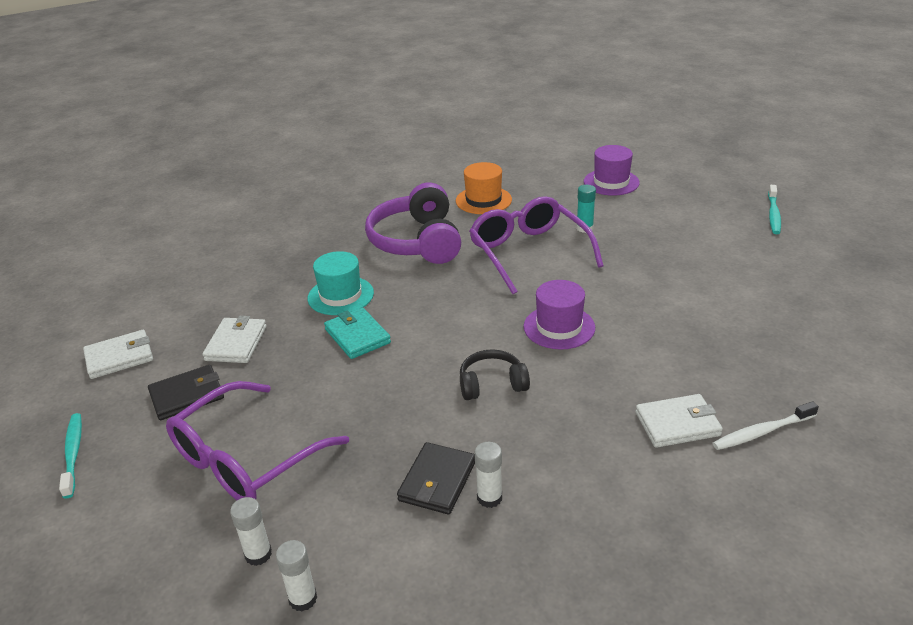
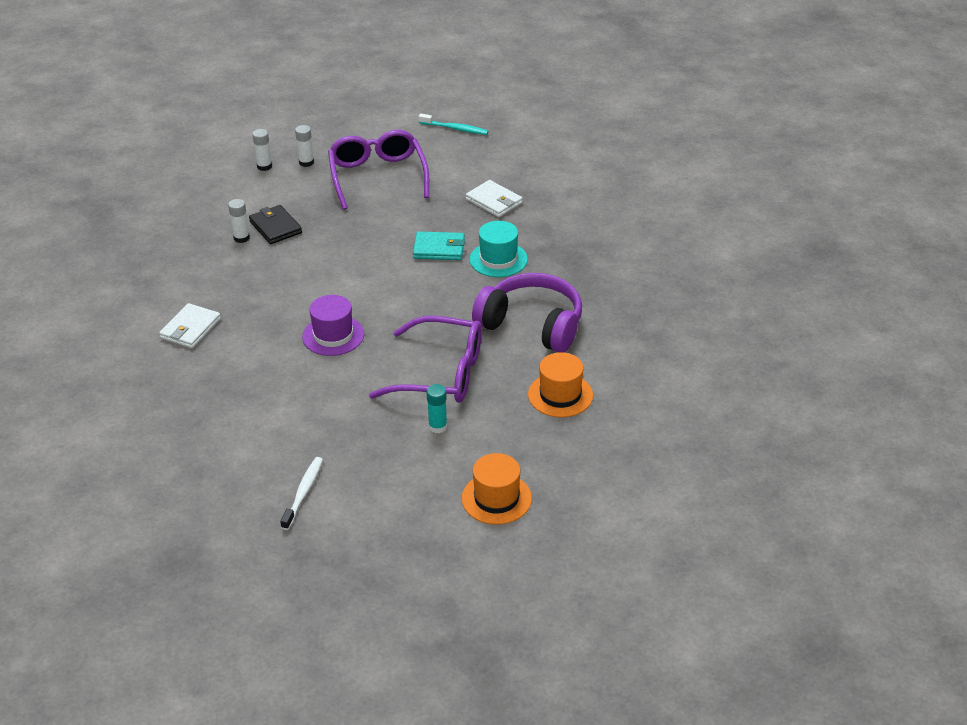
camera: 125 degrees right, 5 degrees up
white wallet [83,330,153,379] -> none
black wallet [148,365,224,420] -> none
black headphones [460,349,530,400] -> none
purple hat [584,145,640,196] -> orange hat [462,453,532,525]
white toothbrush [712,401,819,450] -> white toothbrush moved to [280,457,323,530]
turquoise toothbrush [768,185,781,234] -> none

